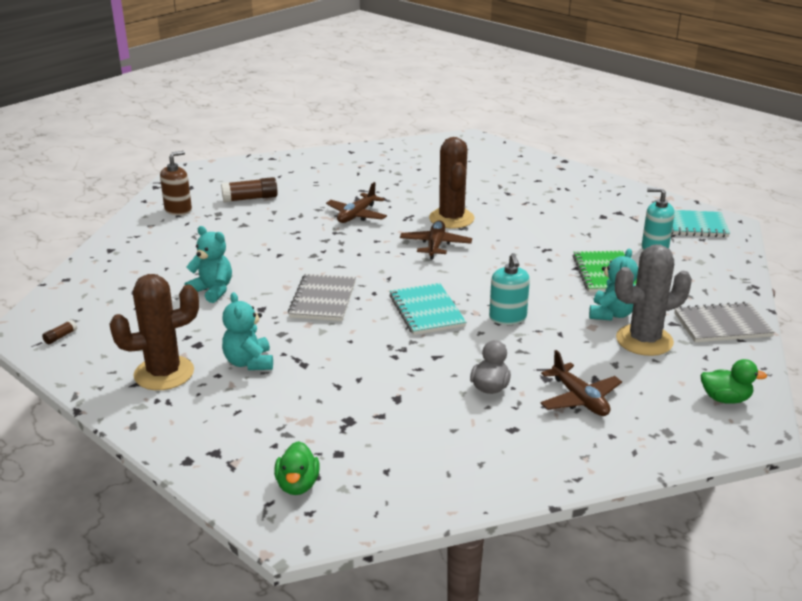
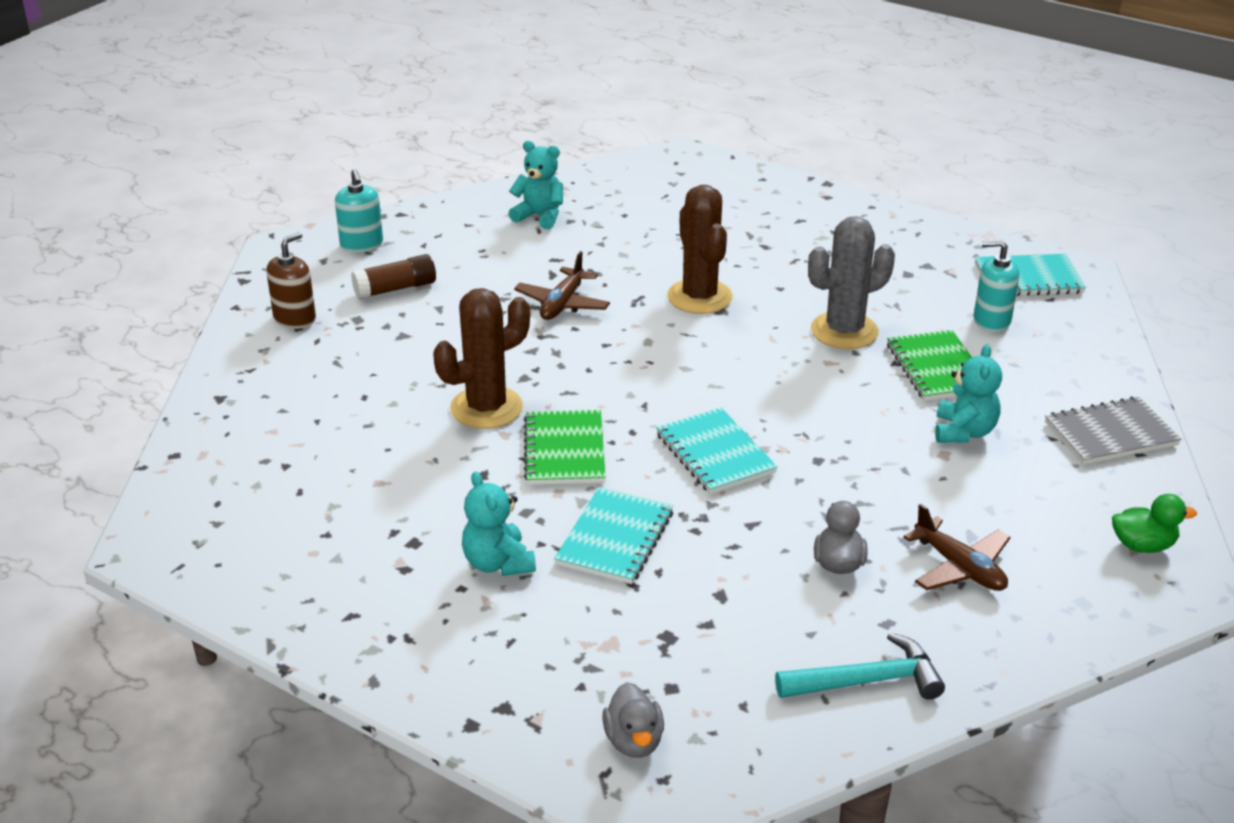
camera: 10 degrees left, 5 degrees up
brown glue stick [42,319,77,344] -> none
brown cactus [109,274,199,390] -> brown cactus moved to [433,288,530,429]
turquoise teddy bear [184,226,232,303] -> turquoise teddy bear moved to [509,141,563,229]
green duck [274,441,320,495] -> grey duck [602,682,664,758]
grey notebook [288,274,356,321] -> green notebook [524,410,605,485]
brown plane [400,220,472,259] -> none
turquoise soap dispenser [489,253,530,325] -> turquoise soap dispenser moved to [335,169,383,252]
grey cactus [615,244,692,356] -> grey cactus moved to [808,216,895,349]
none -> turquoise notebook [554,487,673,584]
none -> turquoise hammer [775,633,945,700]

